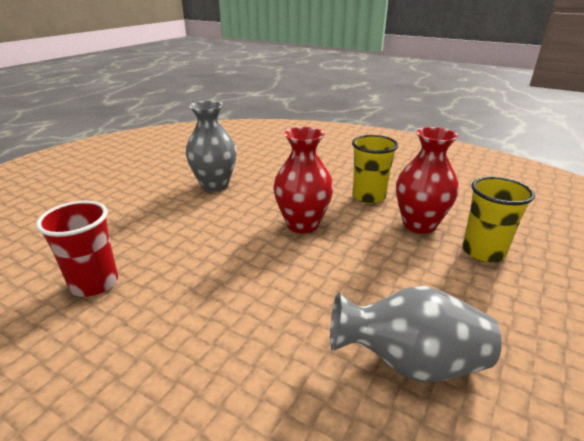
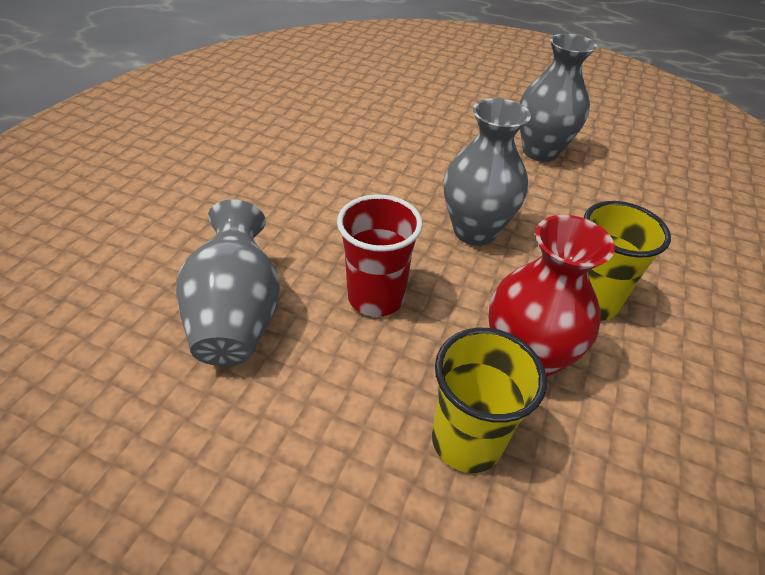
camera: 80 degrees right, 15 degrees up
red cup [36,201,118,297] -> red cup moved to [337,194,423,317]
red vase [273,127,334,233] -> grey vase [444,98,531,246]

